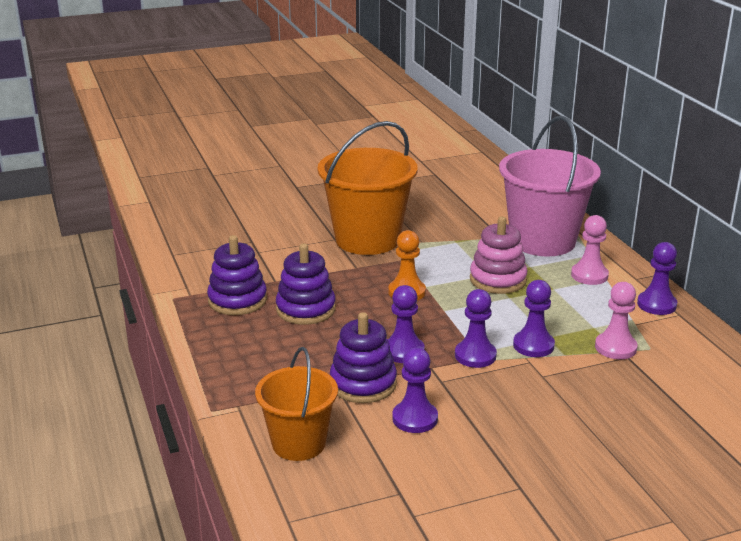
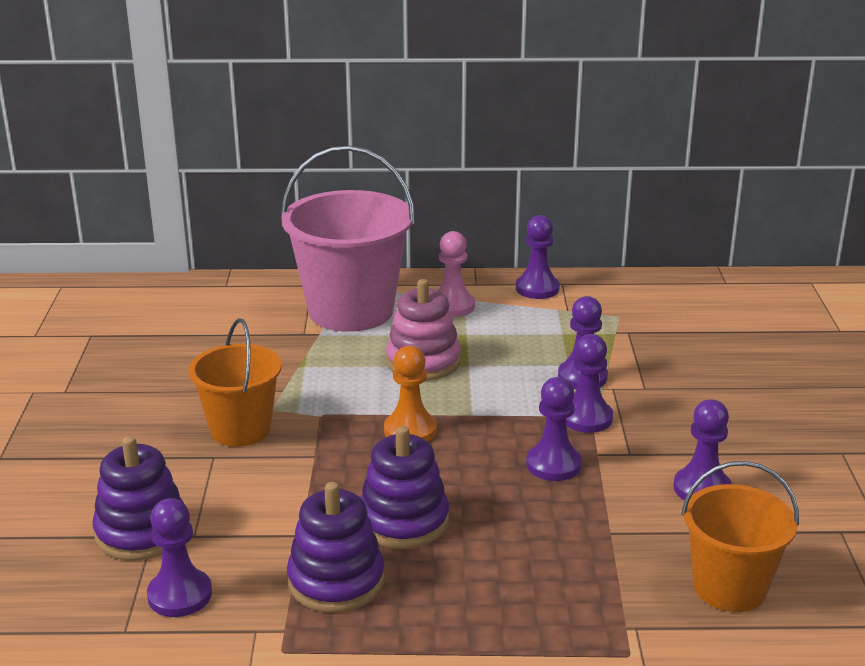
camera: 70 degrees left, 0 degrees up
orange bucket [317,121,418,255] -> orange bucket [188,318,282,447], size x0.60
purple stacking toy [330,312,397,403] -> purple stacking toy moved to [92,436,184,560]
pink pawn [595,282,638,359] -> none
none -> purple pawn [147,498,212,617]

